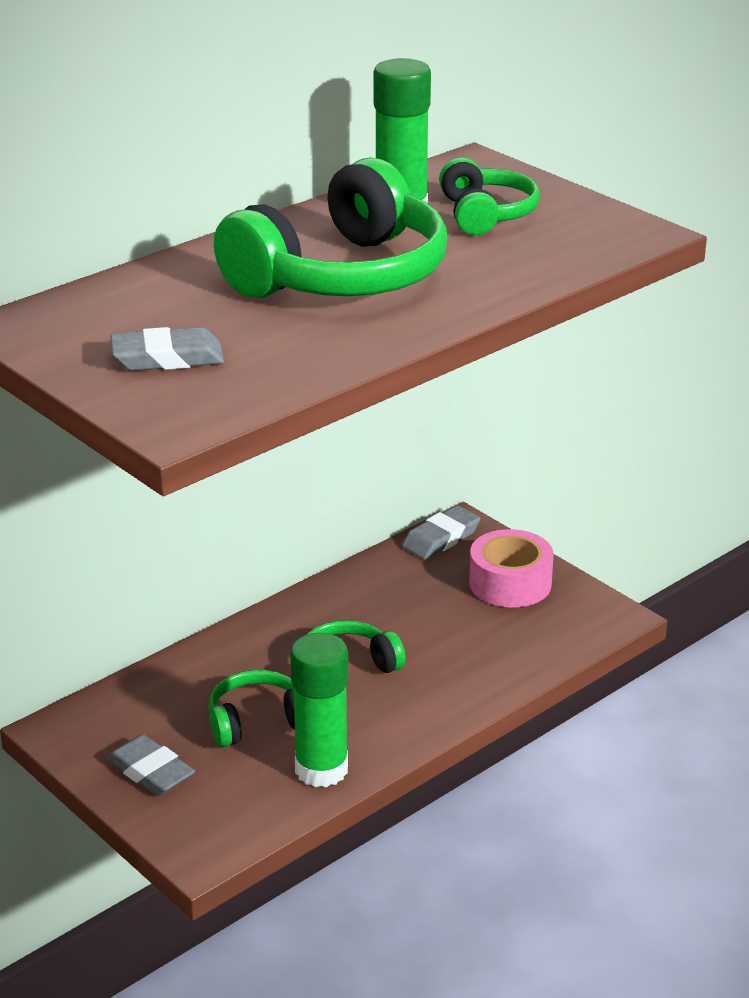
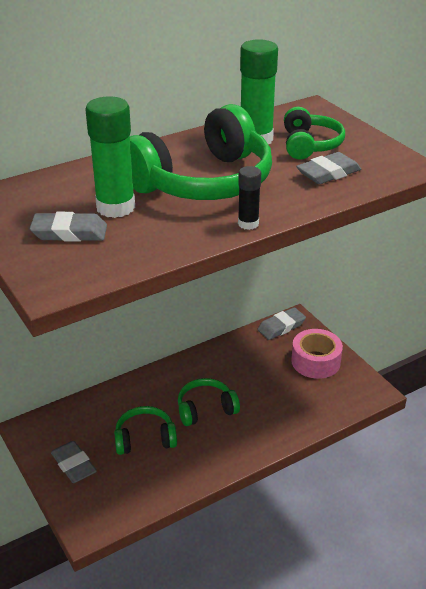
camera: 10 degrees right, 5 degrees up
green glue stick [290,633,348,787] -> green glue stick moved to [85,97,135,218]
none -> black glue stick [238,166,261,230]
none -> grey eraser [296,152,361,184]

